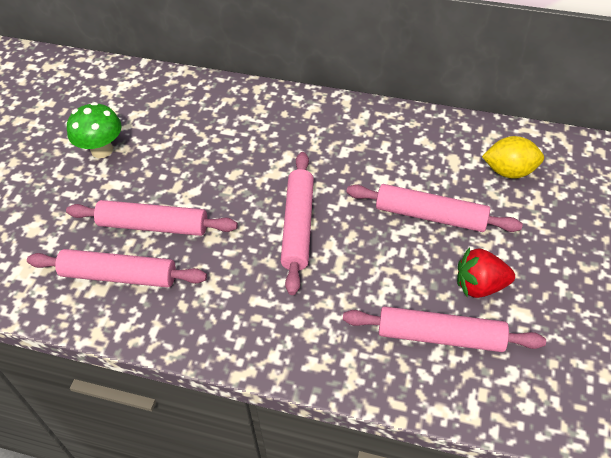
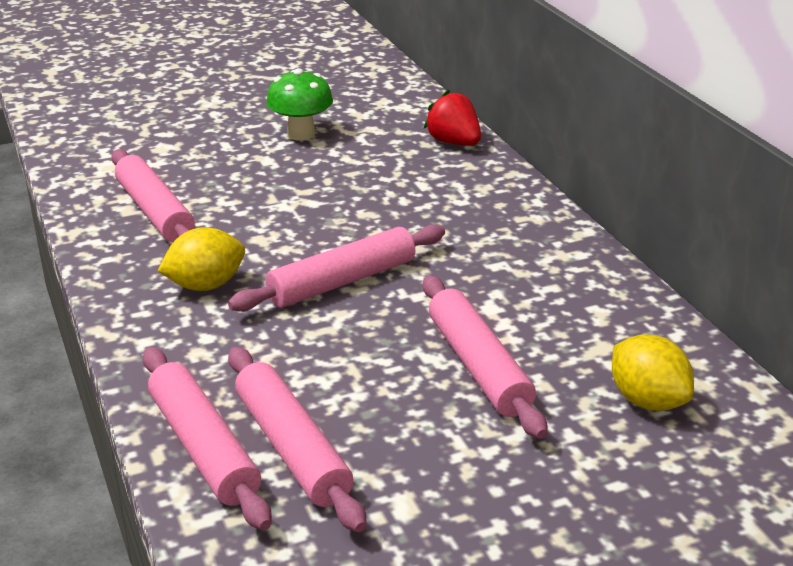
camera: 50 degrees right, 20 degrees down
pink rolling pin [66,200,238,236] -> pink rolling pin moved to [143,347,272,530]
red strawberry [457,247,515,298] -> red strawberry moved to [424,90,481,145]
none -> yellow lemon [158,227,245,291]

